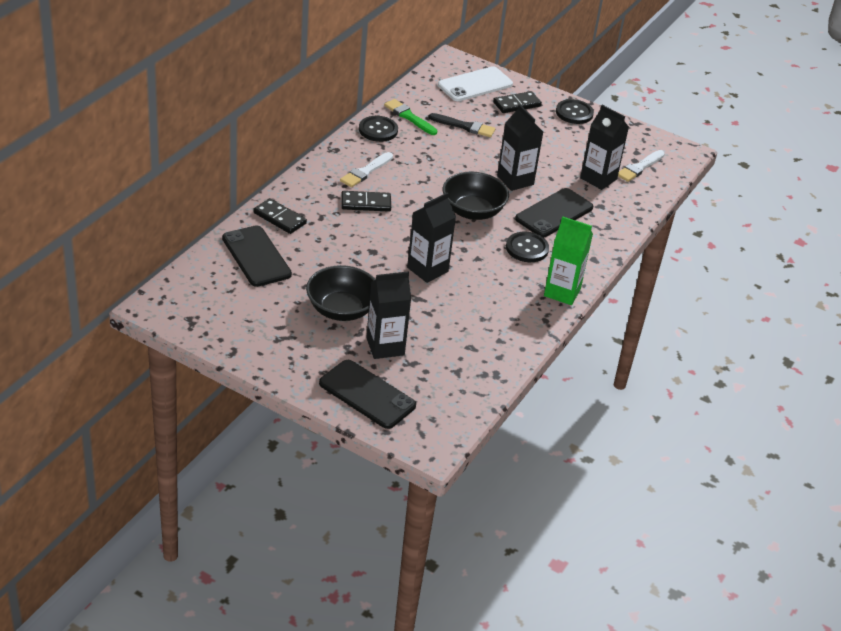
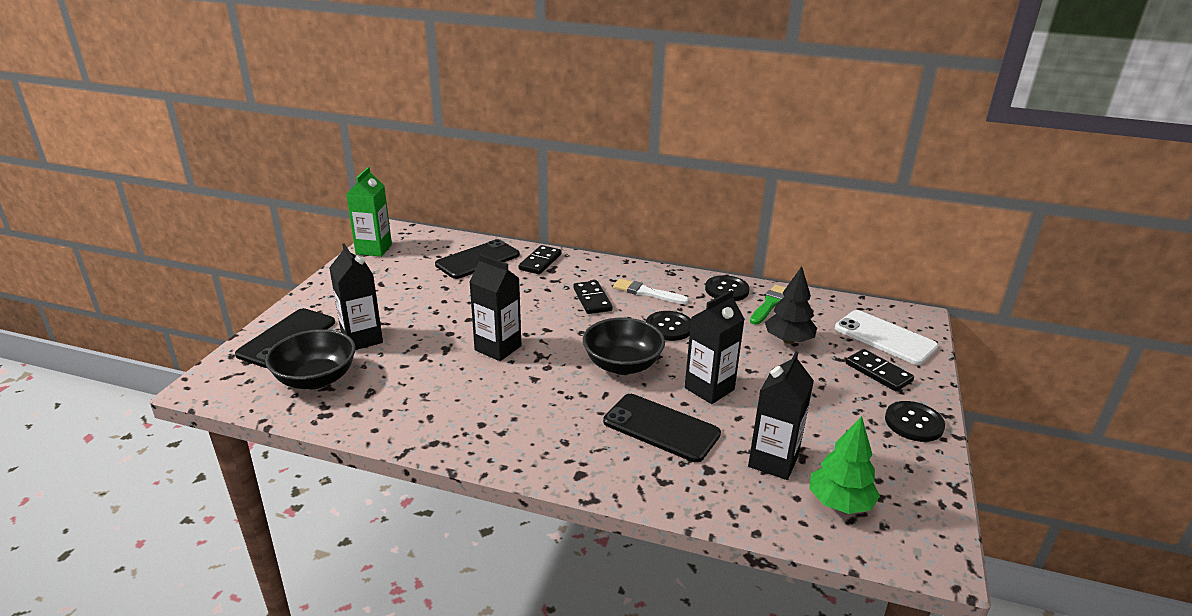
camera: 80 degrees right, 10 degrees down
black bowl [306,265,376,321] -> black bowl moved to [265,329,356,389]
black brush [428,113,495,137] -> black tree [765,266,817,344]
black button [506,232,549,262] -> black button moved to [646,311,691,341]
green carton [544,216,593,305] -> green carton moved to [346,167,392,257]
white brush [618,150,665,182] -> green tree [809,416,880,514]

